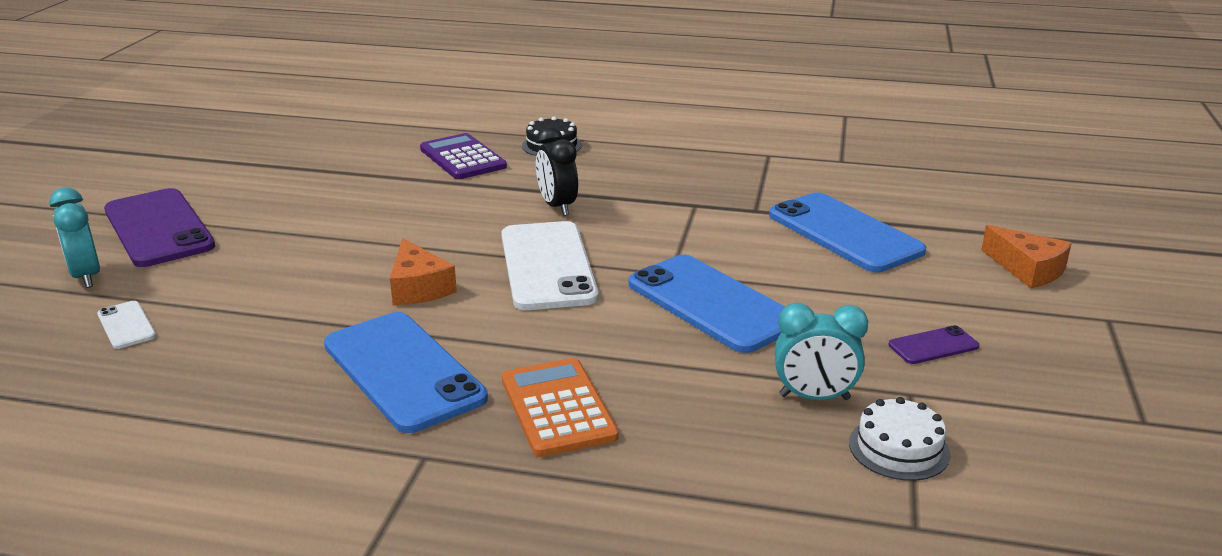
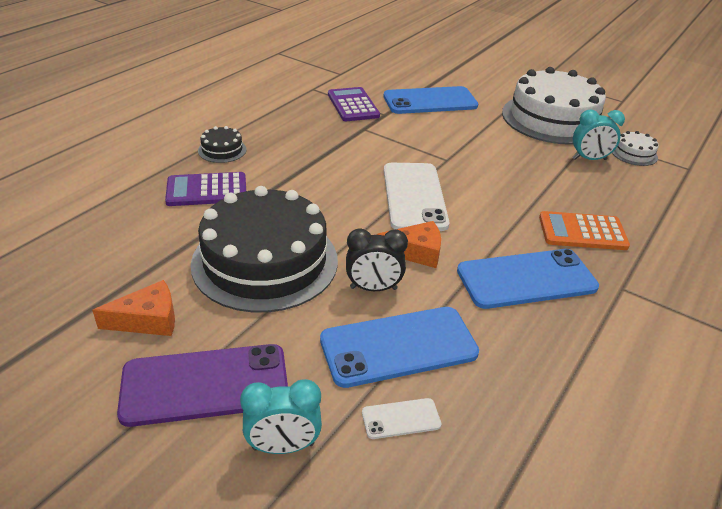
camera: 70 degrees left, 10 degrees up
white phone [501,221,598,310] -> white phone turned 75 degrees clockwise [384,163,449,231]
black clock [536,127,578,216] -> black clock moved to [346,228,408,291]
blue phone [629,255,785,353] -> blue phone moved to [320,307,479,388]
turquoise clock [775,303,868,400] -> turquoise clock turned 60 degrees clockwise [573,109,625,160]
purple phone [889,325,979,364] -> white cake [502,67,606,145]
orange cheese [981,225,1072,288] -> orange cheese moved to [92,280,175,336]
none -> black cake [191,186,338,313]
none -> purple calculator [328,87,380,121]

